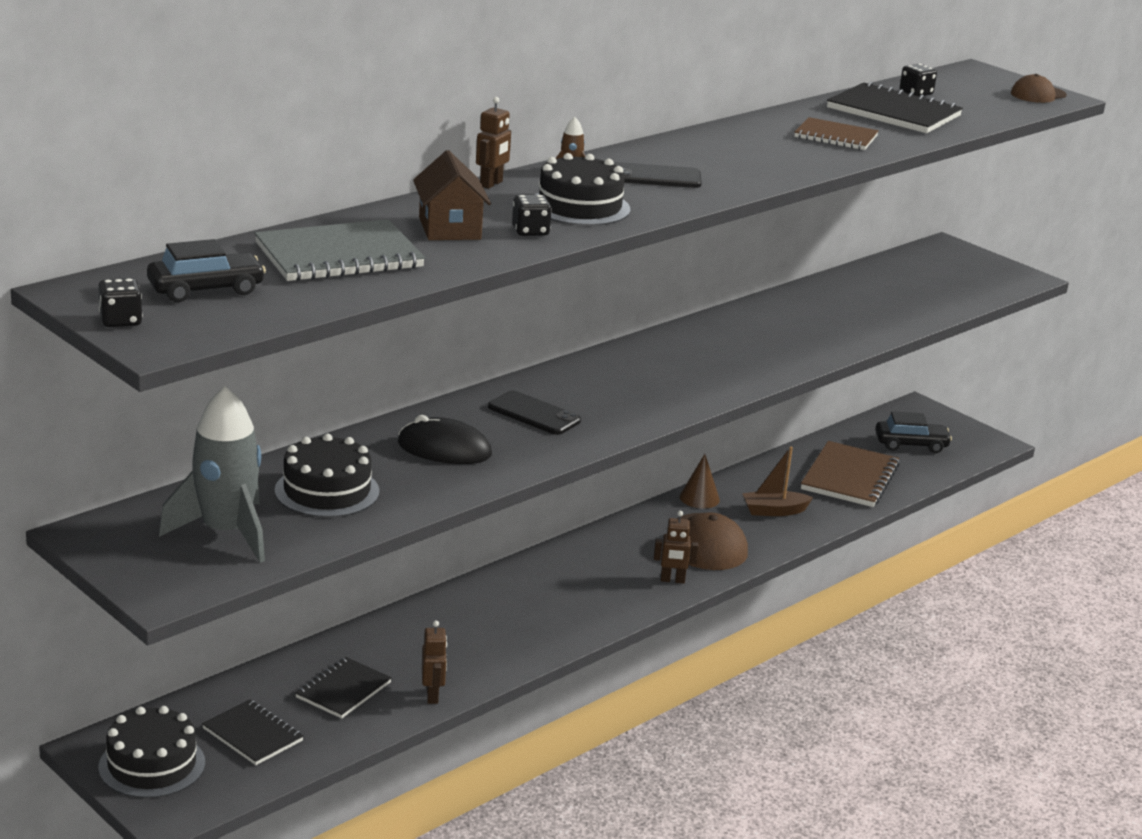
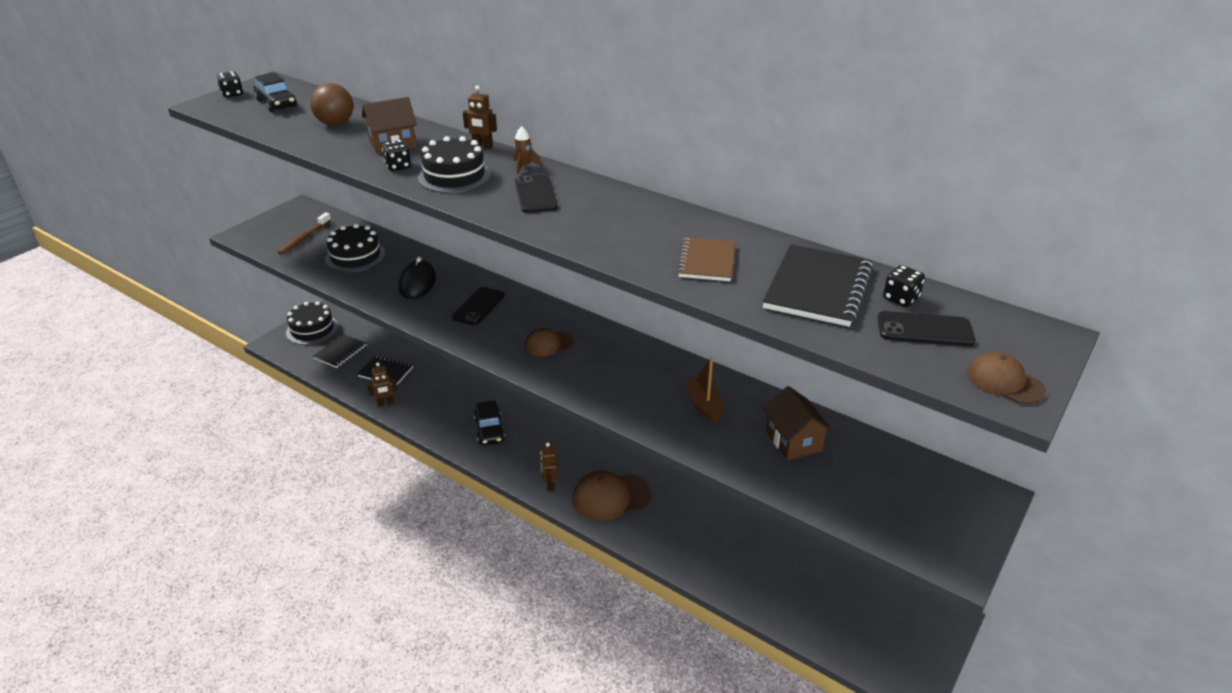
camera: 80 degrees right, 10 degrees up
grey rocket [159,386,265,563] -> brown toothbrush [277,213,331,255]
grey notebook [255,219,425,281] -> brown ball [310,83,353,126]
brown cone [680,454,720,509] -> none
brown boat [742,447,813,516] -> brown boat moved to [683,357,724,424]
brown notebook [801,441,900,507] -> none
black car [875,411,952,453] -> black car moved to [474,400,505,446]
none -> brown cap [525,328,574,357]
none -> brown house [763,386,832,460]
none -> black phone [878,311,976,346]

